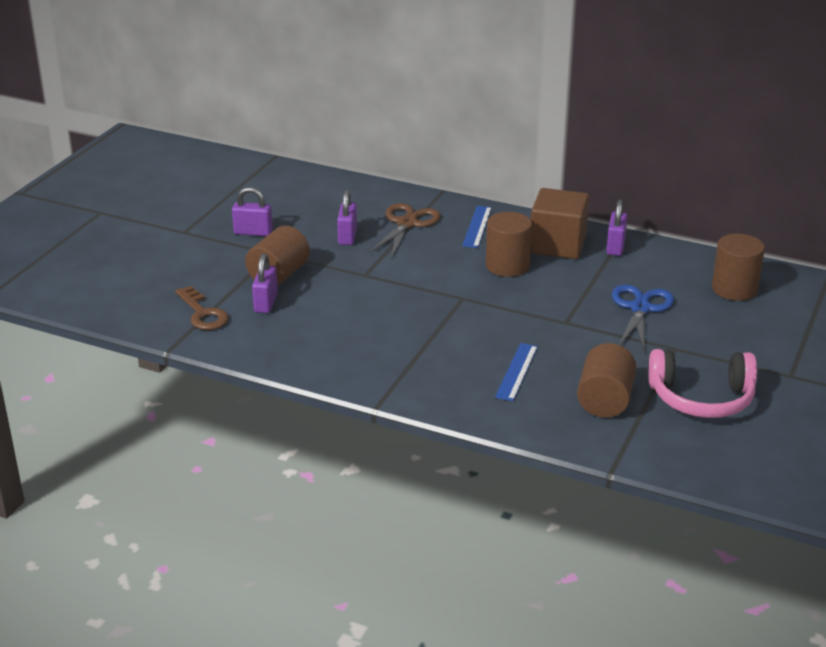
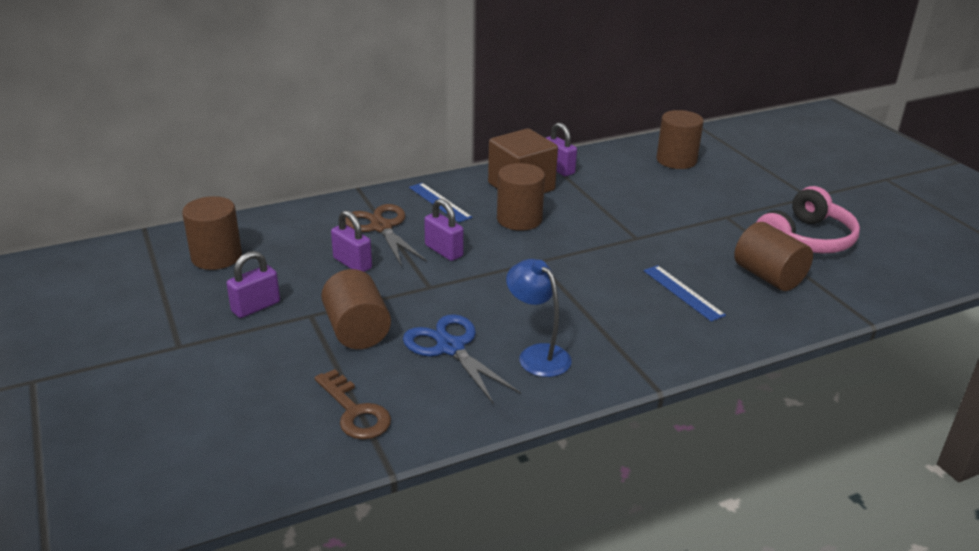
camera: 50 degrees left, 0 degrees up
brown key [175,286,229,330] -> brown key turned 45 degrees clockwise [315,369,391,440]
purple padlock [252,254,278,313] -> purple padlock moved to [424,199,464,261]
blue scissors [612,284,674,353] -> blue scissors moved to [403,314,521,404]
none -> brown cylinder [182,196,242,270]
none -> blue lamp [506,259,572,377]

